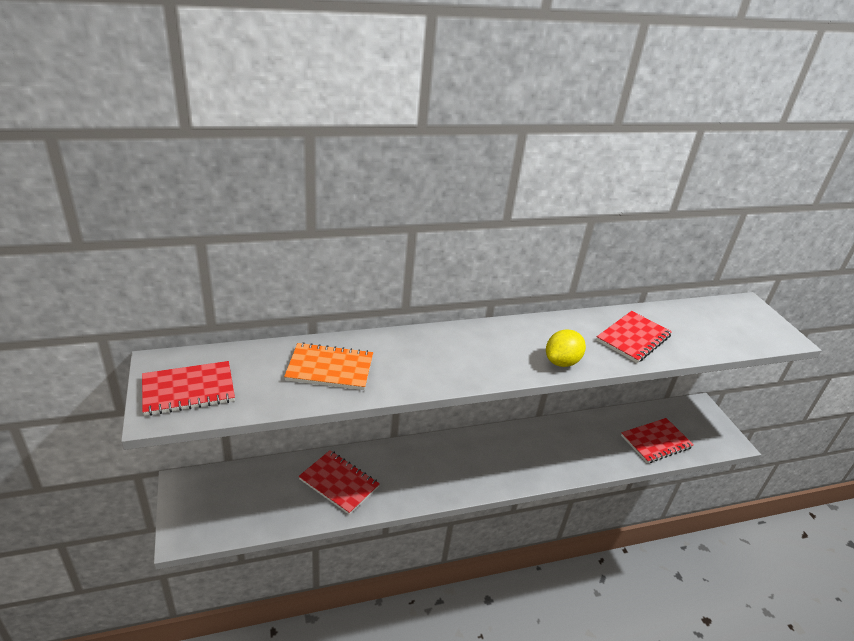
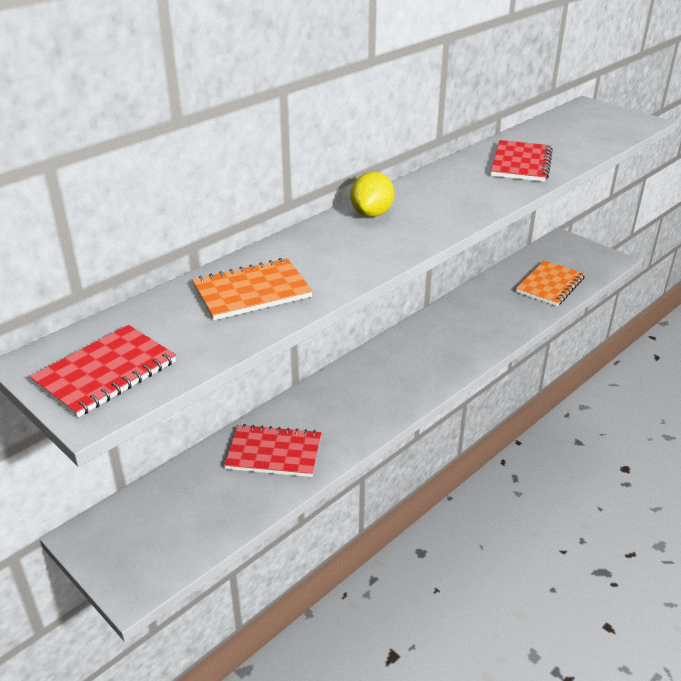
camera: 25 degrees left, 0 degrees up
yellow lemon [546,329,586,367] -> yellow lemon moved to [350,172,394,217]
red notebook [621,418,693,463] -> orange notebook [516,260,585,306]

